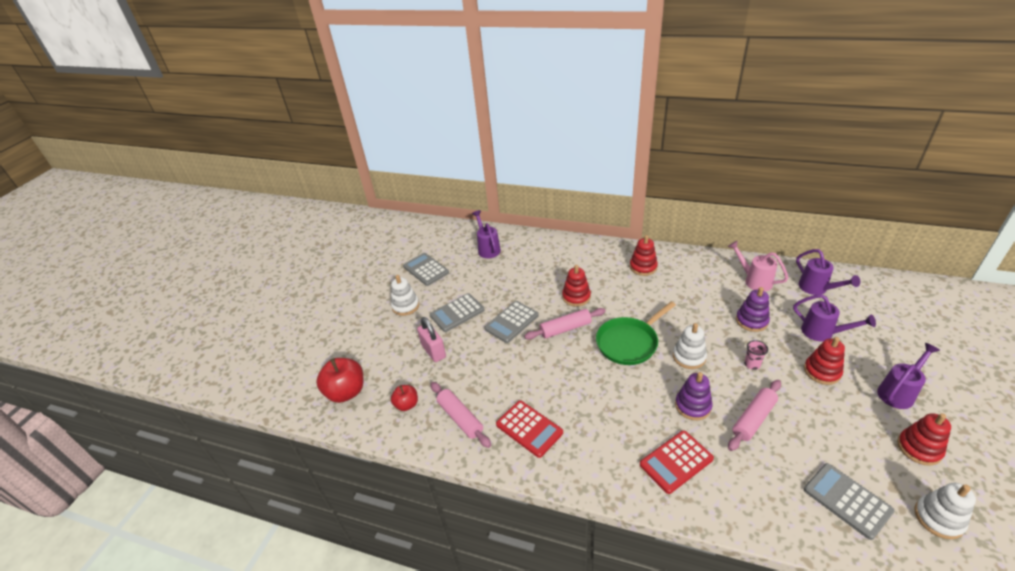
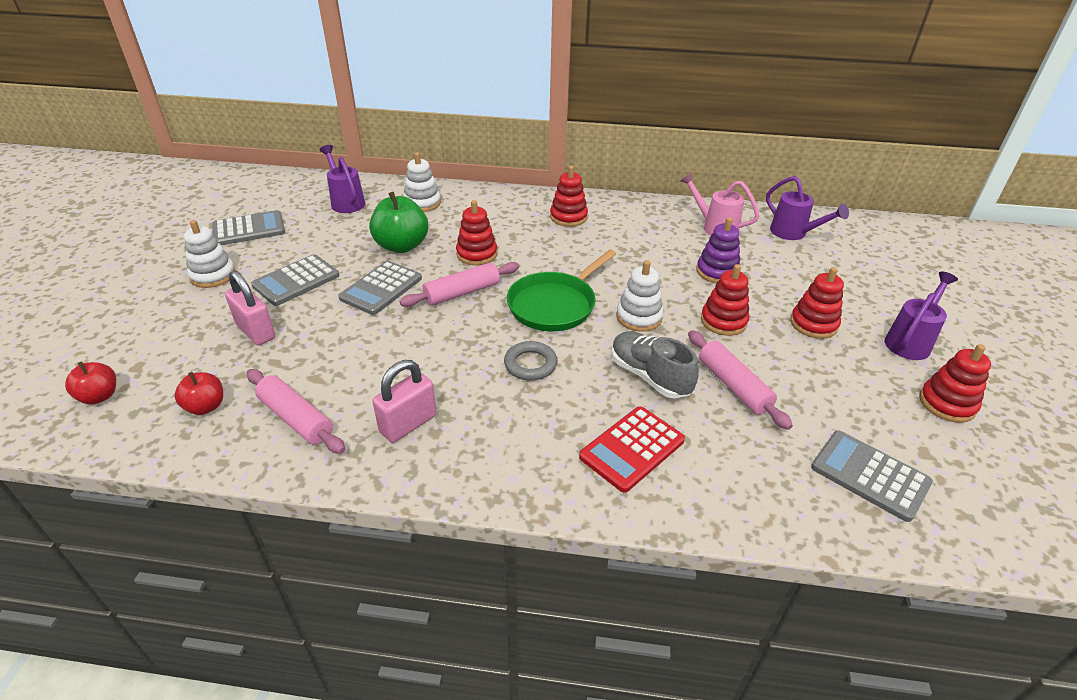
camera: 15 degrees left, 0 degrees up
red apple [316,358,363,403] -> red apple [65,362,116,404], size x0.57
grey calculator [403,253,449,286] -> grey calculator turned 120 degrees clockwise [212,210,285,245]
red calculator [496,400,563,458] -> pink padlock [373,360,437,443]
purple stacking toy [675,372,712,420] -> grey shoe [611,331,699,399]
pink rolling pin [728,380,781,451] -> pink rolling pin turned 60 degrees counterclockwise [688,330,793,430]
pink cup [744,340,768,370] -> red stacking toy [701,264,749,336]
purple watering can [793,294,876,341] -> none
white stacking toy [914,483,976,539] -> white stacking toy moved to [403,152,441,212]
none -> green apple [369,192,428,253]
none -> grey ring [504,341,558,381]

